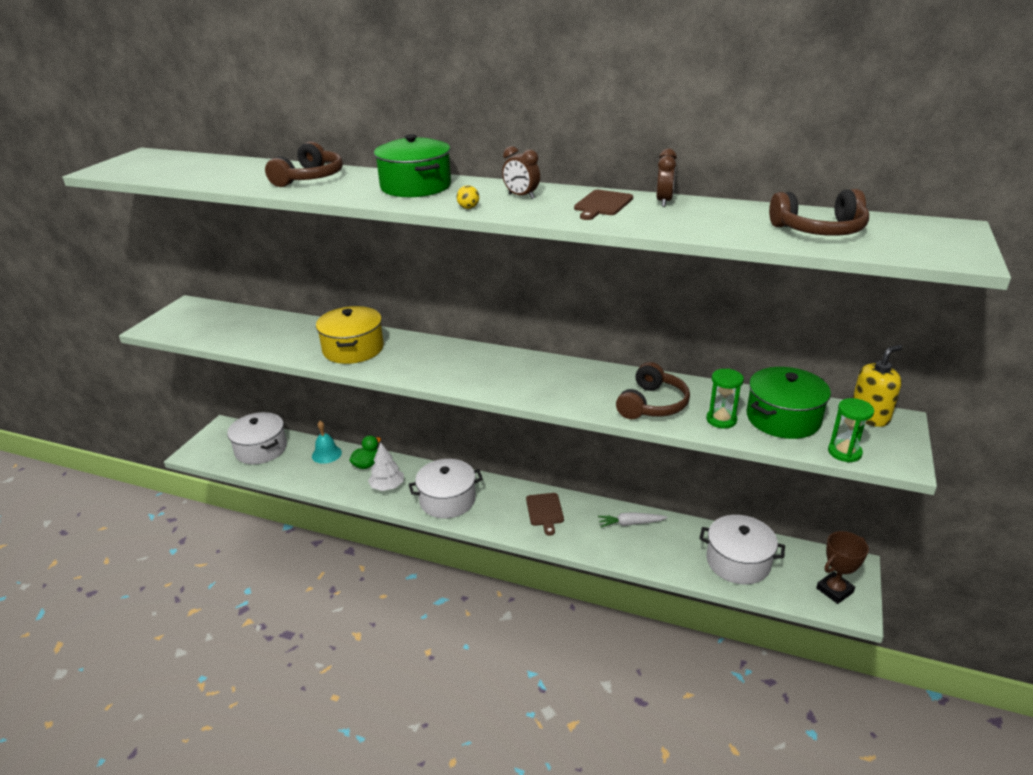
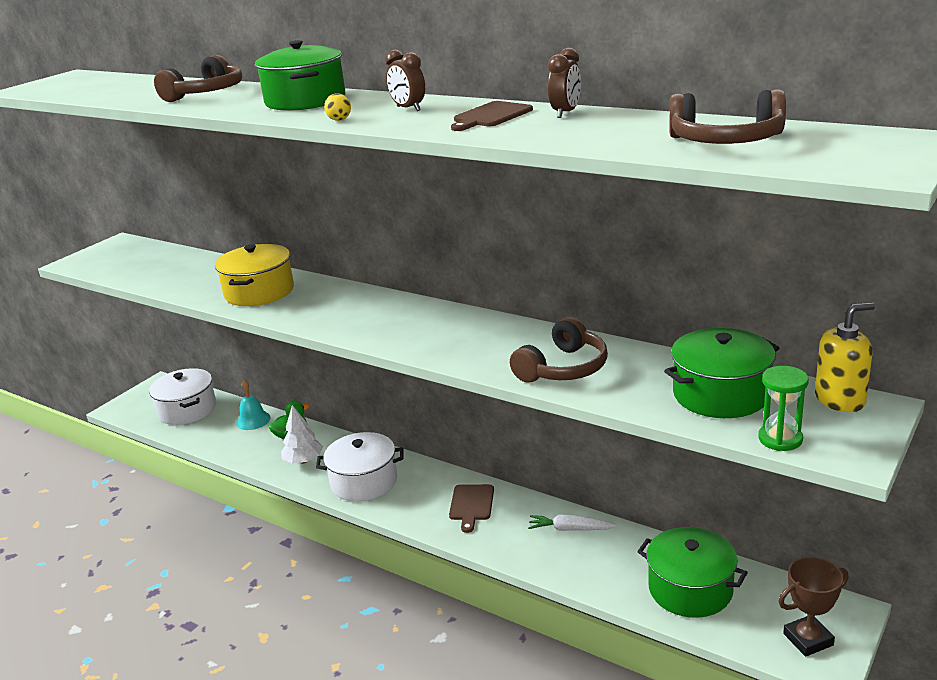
camera: 15 degrees right, 5 degrees down
white pot [699,515,785,584] -> green pot [637,527,748,618]
green hourglass [706,369,744,429] -> none

